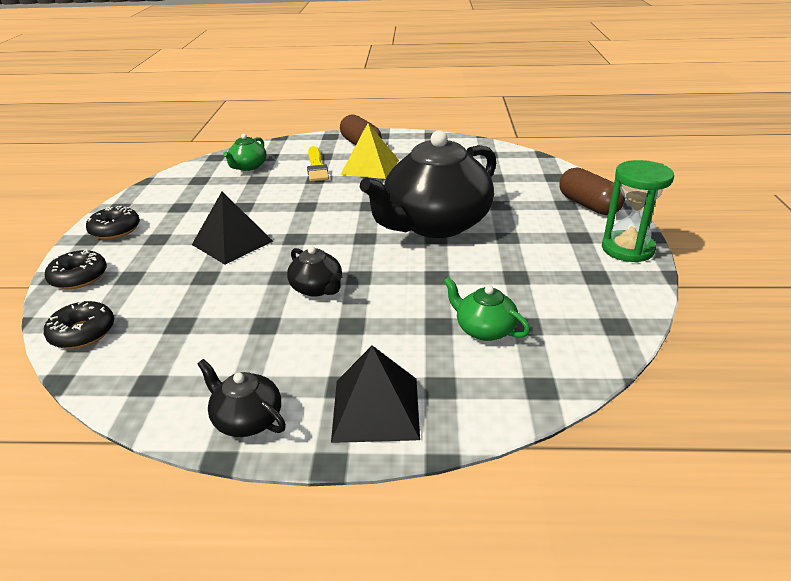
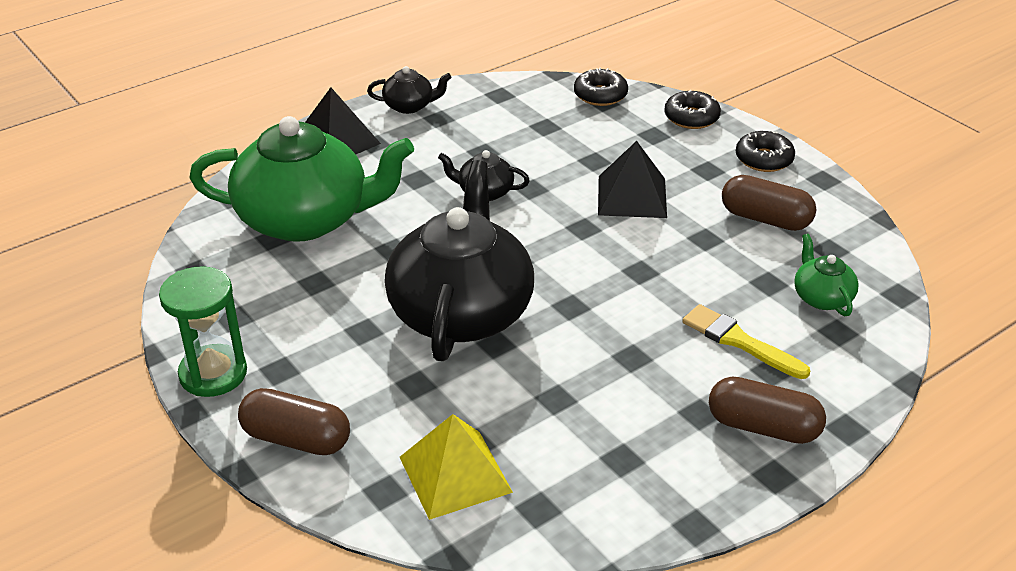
camera: 140 degrees right, 5 degrees up
yellow pyramid [340,123,399,179] -> yellow pyramid moved to [400,414,513,520]
green teapot [444,277,530,341] -> green teapot [189,116,414,242], size x2.32
none -> brown capsule [722,175,816,231]

